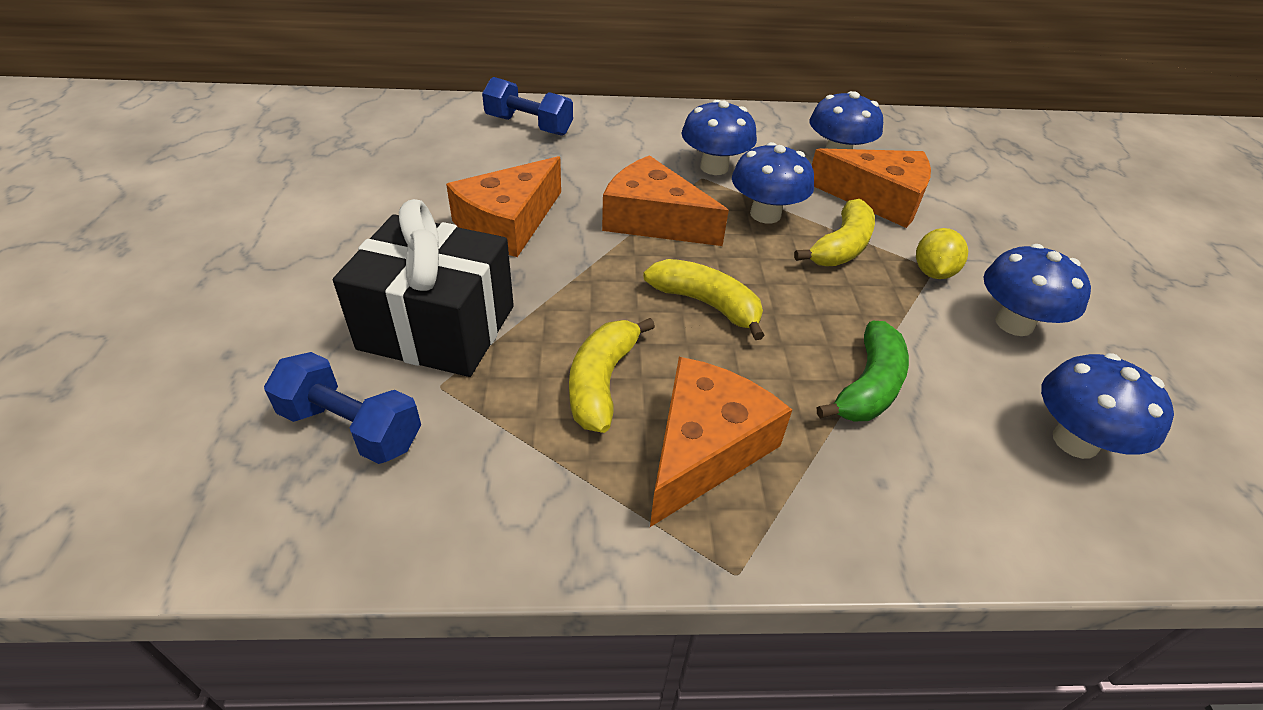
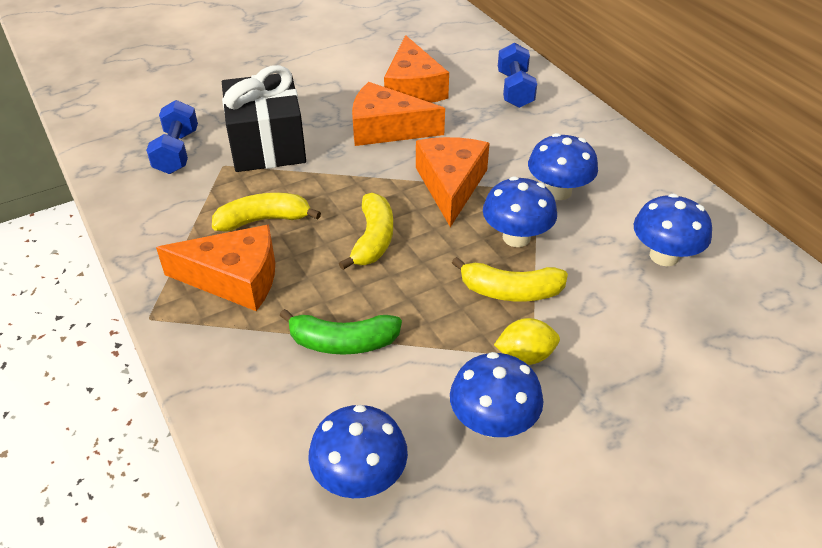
camera: 65 degrees right, 0 degrees up
orange cheese [812,148,931,228] -> orange cheese moved to [384,35,449,103]

